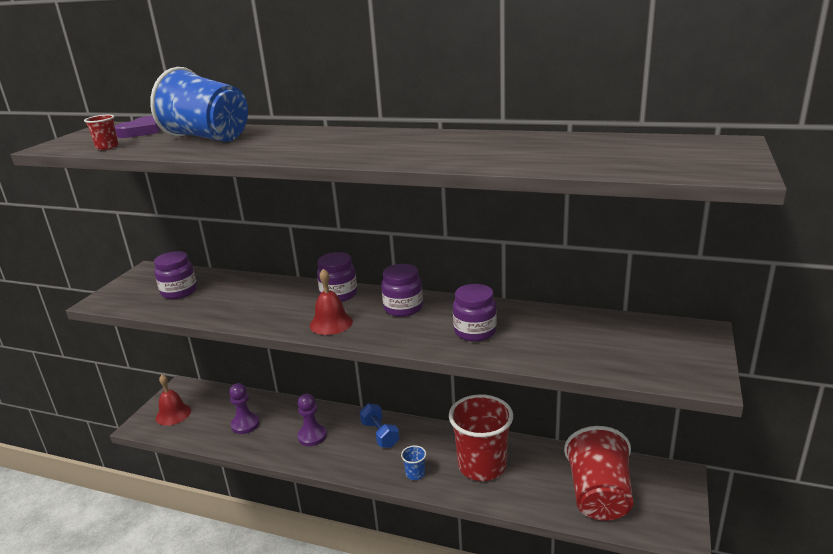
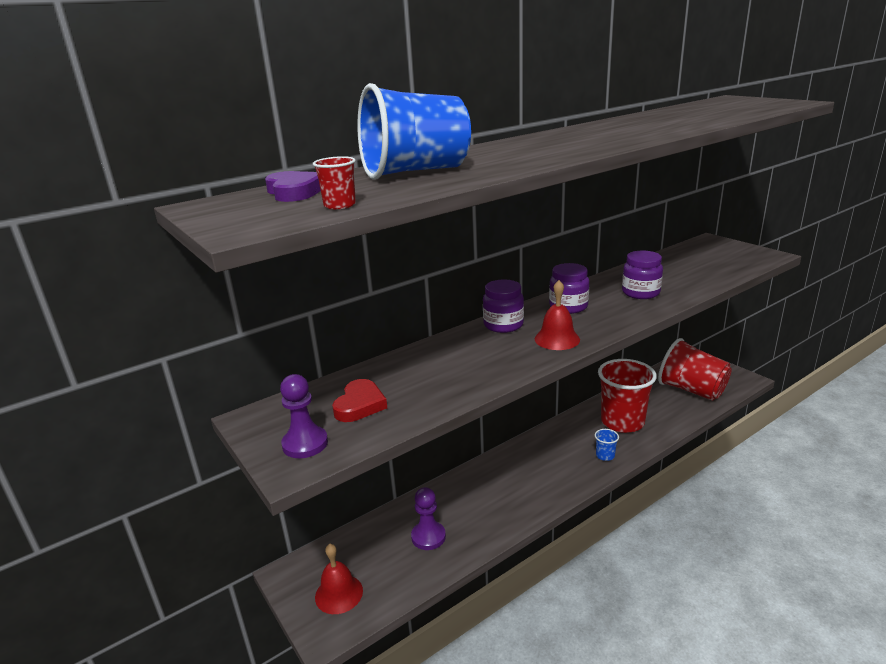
camera: 55 degrees left, 0 degrees up
purple jar [154,251,197,299] -> red heart [332,379,387,422]
purple pawn [297,394,327,446] -> purple pawn moved to [280,374,328,458]
blue dumbbell [360,404,399,448] -> none

